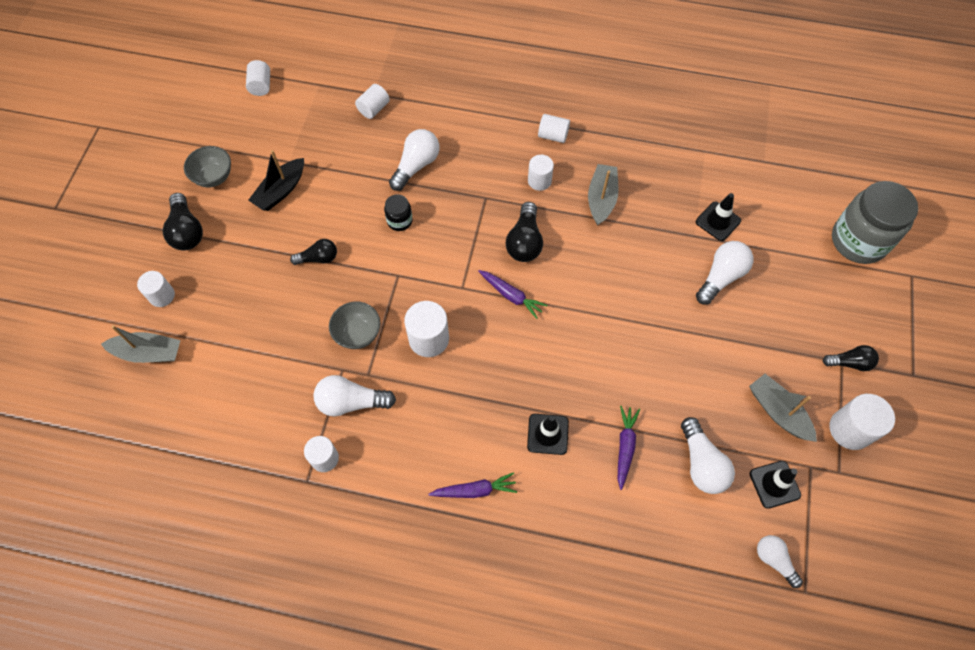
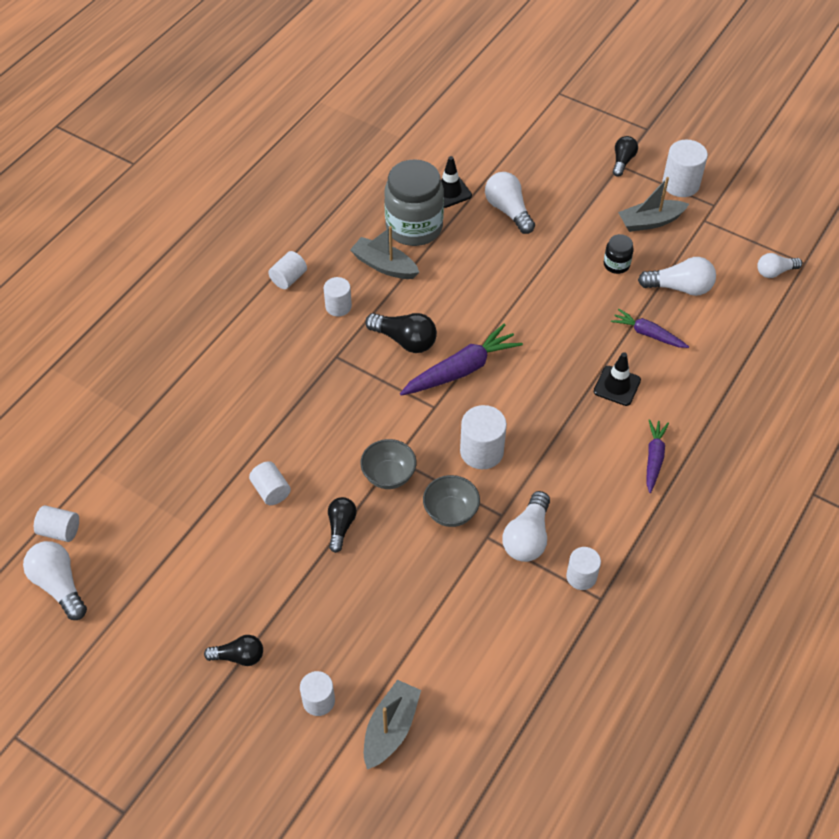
camera: 70 degrees left, 10 degrees down
black light bulb [163,193,203,251] -> black light bulb [204,635,263,666], size x0.66
grey bowl [184,146,231,187] -> grey bowl moved to [360,439,416,489]
black boat [248,150,304,211] -> none
white cylinder [355,84,390,119] -> white cylinder moved to [249,461,291,505]
black jar [384,194,413,231] -> black jar moved to [604,234,634,274]
white light bulb [389,129,440,191] -> white light bulb moved to [23,541,87,620]
purple carrot [478,270,547,319] -> purple carrot [400,324,523,396], size x1.65
black traffic cone [750,461,801,509] -> none
grey jar [832,181,918,264] -> grey jar moved to [384,159,444,246]

